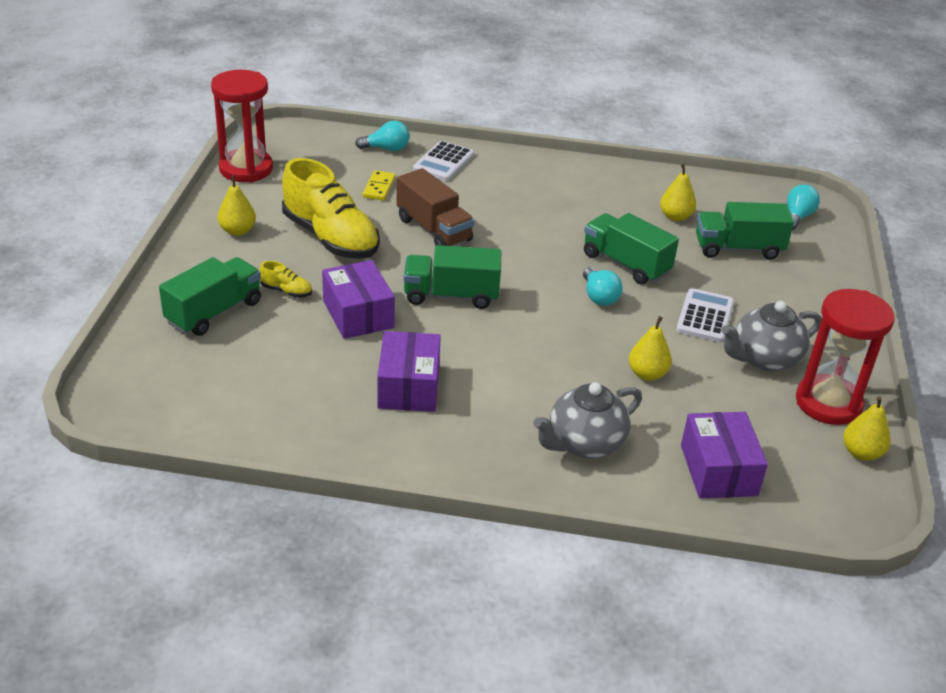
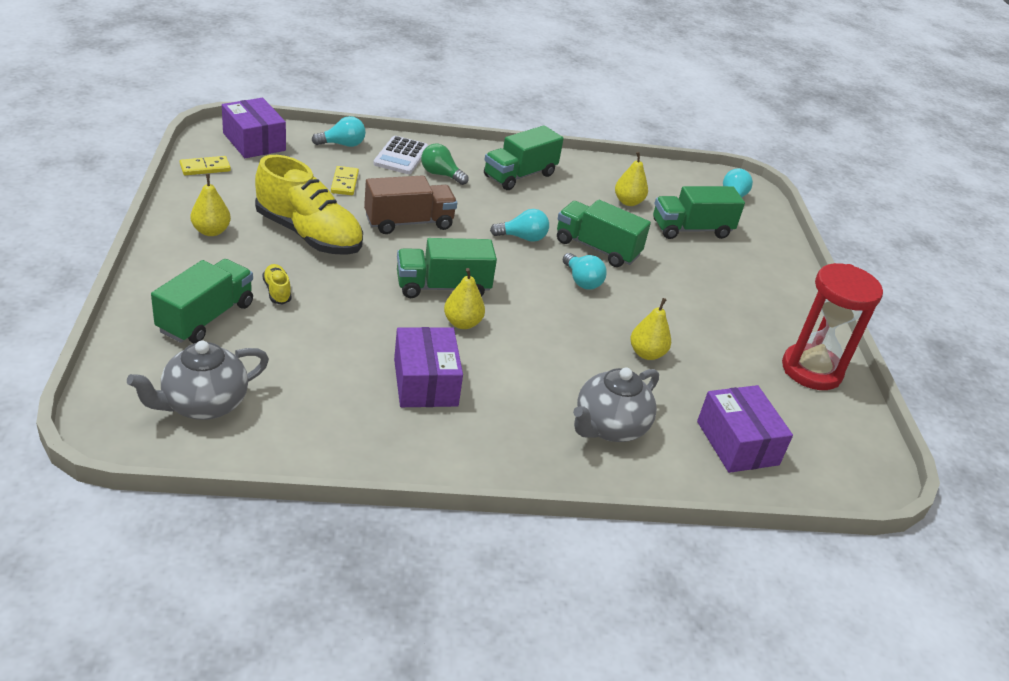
camera: 15 degrees left, 0 degrees up
red hourglass [211,70,273,183] -> yellow domino [180,156,231,175]
yellow shoe [259,261,312,297] -> yellow shoe turned 120 degrees counterclockwise [262,264,292,305]
purple box [322,260,395,339] -> purple box moved to [222,98,286,158]
brown truck [396,168,474,246] -> brown truck turned 60 degrees counterclockwise [364,175,457,234]
white calculator [676,288,734,342] -> none
grey teapot [722,301,822,371] -> grey teapot moved to [127,340,269,420]
yellow pear [843,396,891,461] -> yellow pear moved to [444,268,485,329]
none -> green light bulb [421,144,469,185]
none -> green truck [484,125,564,190]
none -> turquoise light bulb [490,209,549,242]

